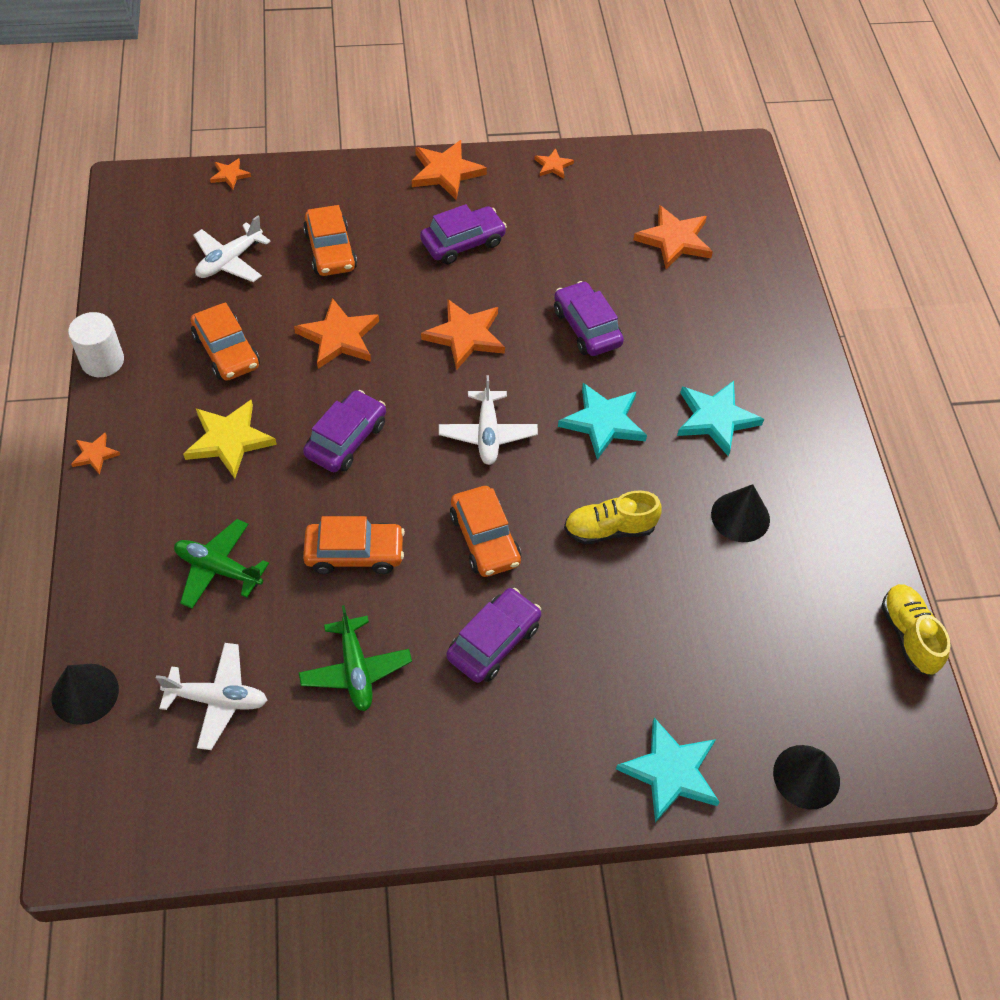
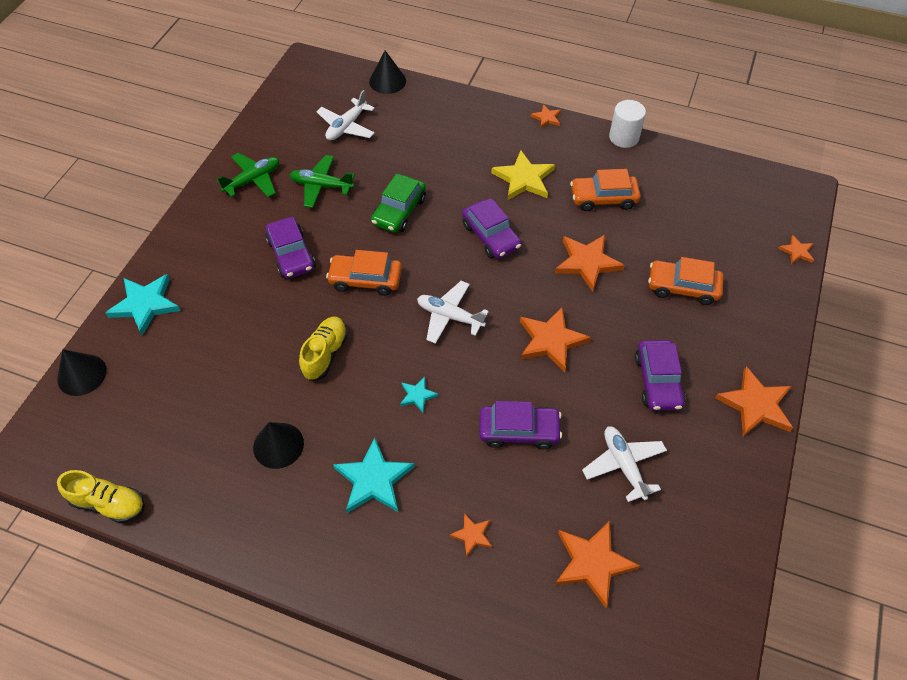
camera: 120 degrees right, 0 degrees up
green plane [174,519,269,609] -> green plane moved to [217,153,279,197]
white plane [193,216,271,282] -> white plane moved to [582,426,667,502]
orange car [303,516,405,574] -> green car [371,174,426,233]
orange star [534,148,574,179] -> orange star moved to [449,513,492,557]
turquoise star [558,383,647,460] -> turquoise star [400,377,439,413], size x0.52

